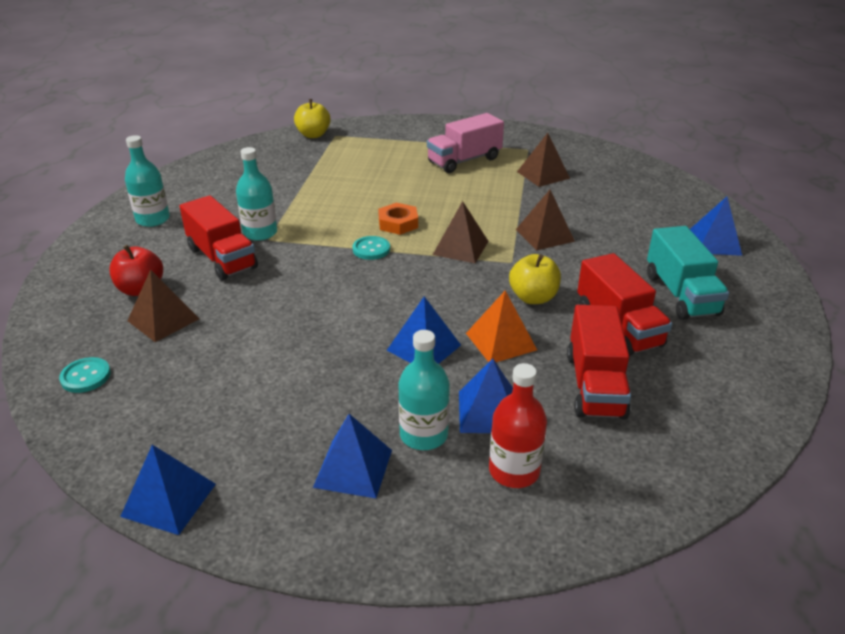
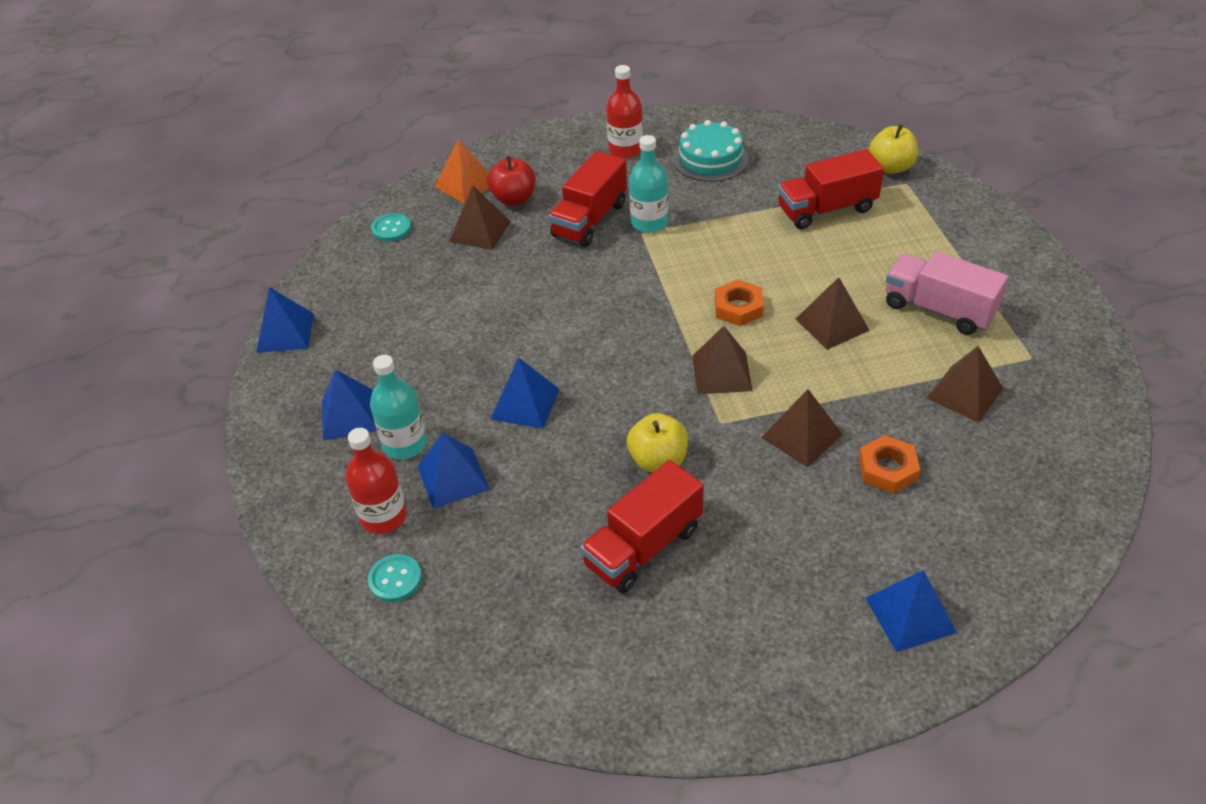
camera: 70 degrees right, 10 degrees up
turquoise bottle [125,135,170,227] -> red bottle [606,65,643,159]
turquoise button [352,236,390,260] -> turquoise button moved to [368,554,422,602]
orange pyramid [466,291,537,362] -> orange pyramid moved to [434,139,489,204]
red truck [567,305,631,420] -> red truck moved to [778,149,884,229]
turquoise truck [647,226,729,320] -> none
none -> turquoise cake [673,120,749,182]
none -> brown pyramid [796,277,870,350]
none -> orange nut [859,435,920,493]

